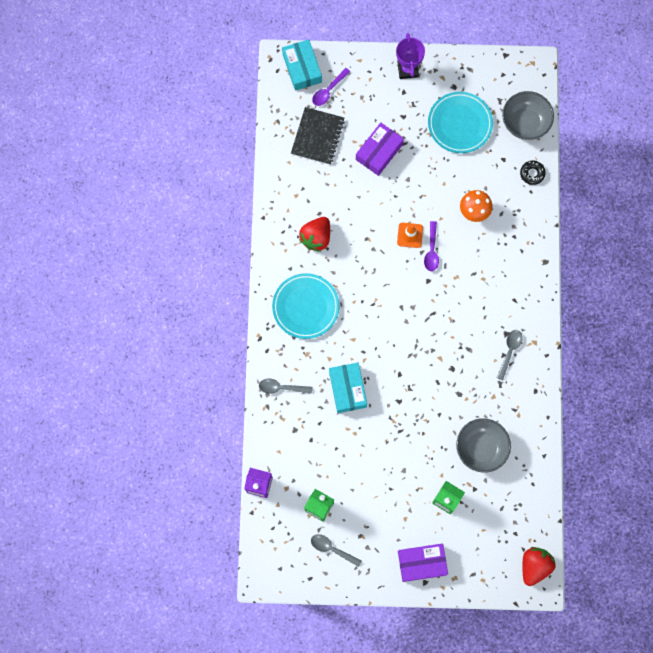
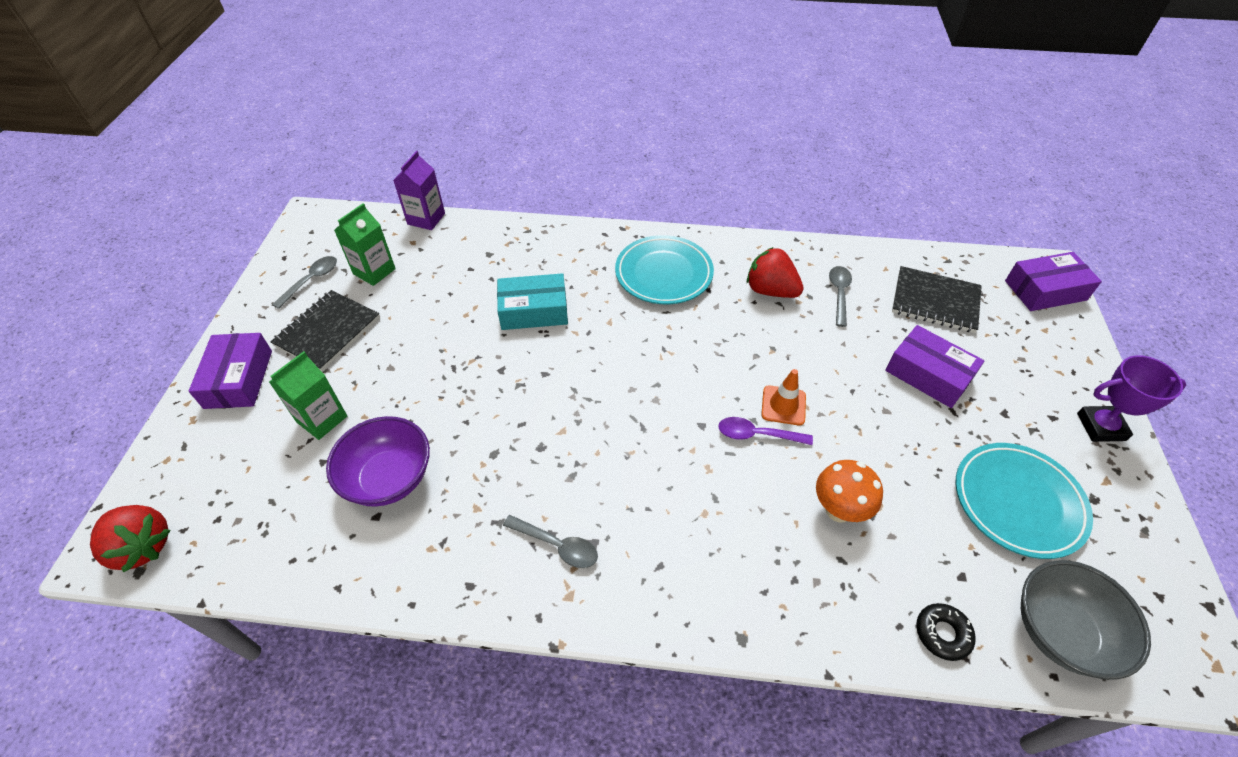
camera: 95 degrees right, 25 degrees down
grey spoon [259,379,313,394] -> grey spoon moved to [829,266,852,327]
turquoise box [282,39,322,91] -> purple box [1005,252,1102,311]
purple spoon [312,68,350,106] -> none
grey bowl [456,418,511,473] -> purple bowl [326,416,430,507]
none -> black notebook [270,290,380,371]

